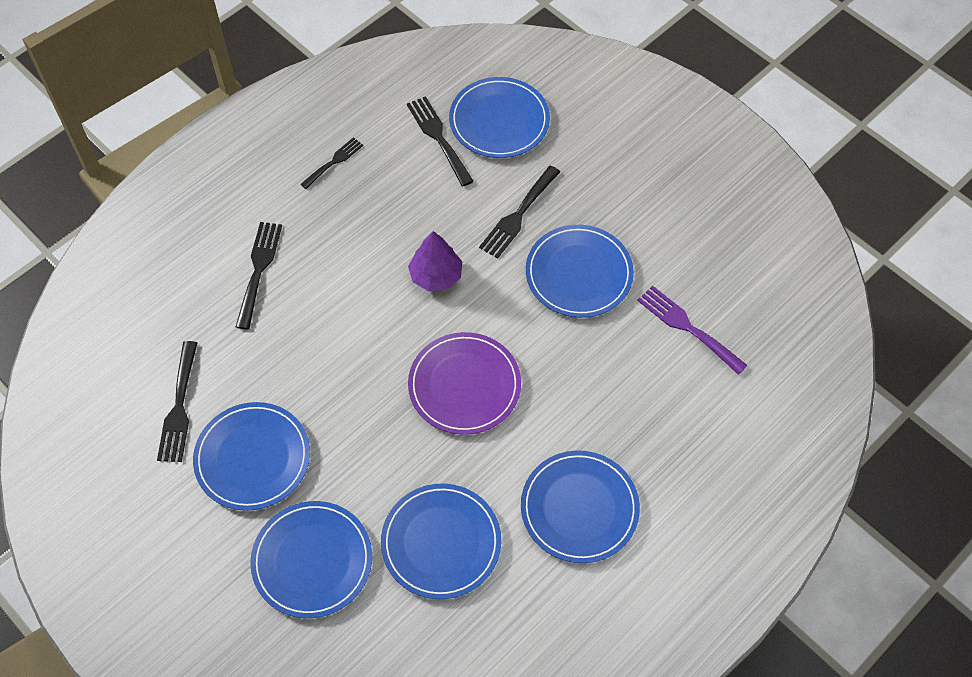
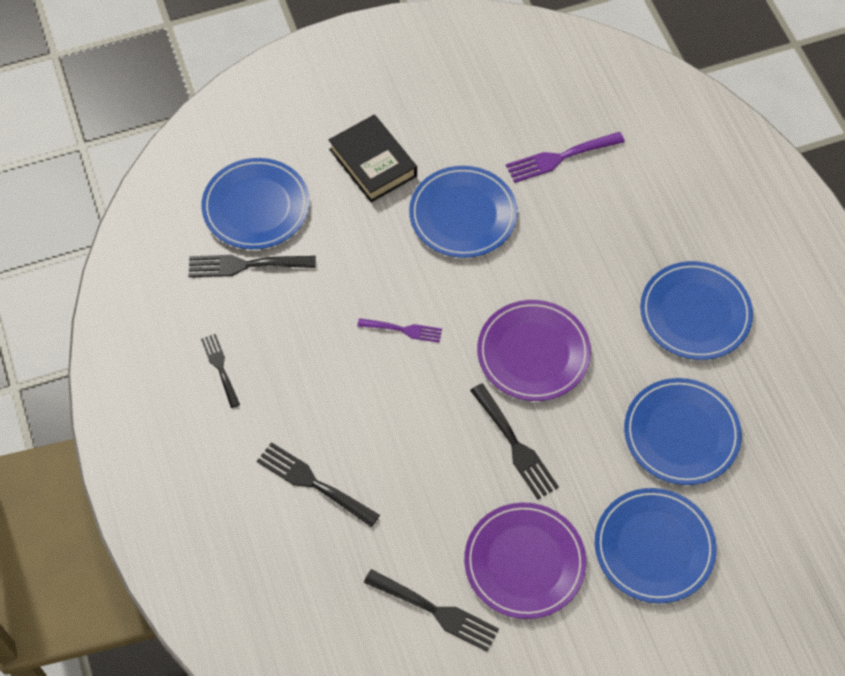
camera: 65 degrees left, 0 degrees up
blue plate [193,402,310,511] -> purple plate [464,503,586,619]
purple tree [408,231,462,291] -> purple fork [357,318,442,343]
black fork [479,166,560,259] -> black fork moved to [470,383,559,499]
none -> black book [329,114,417,202]

